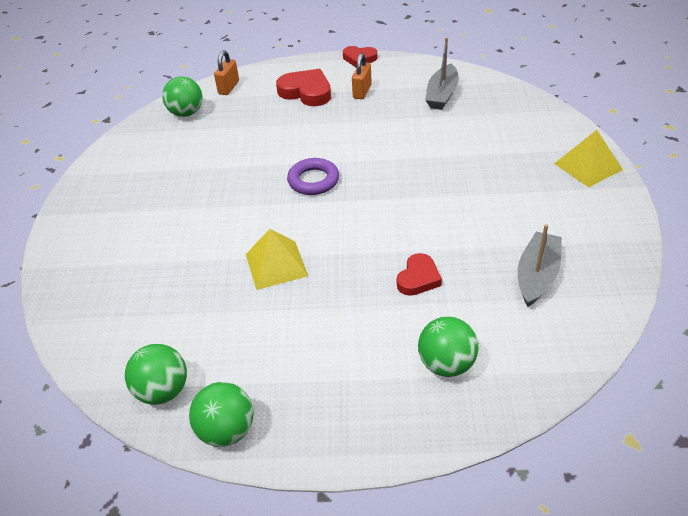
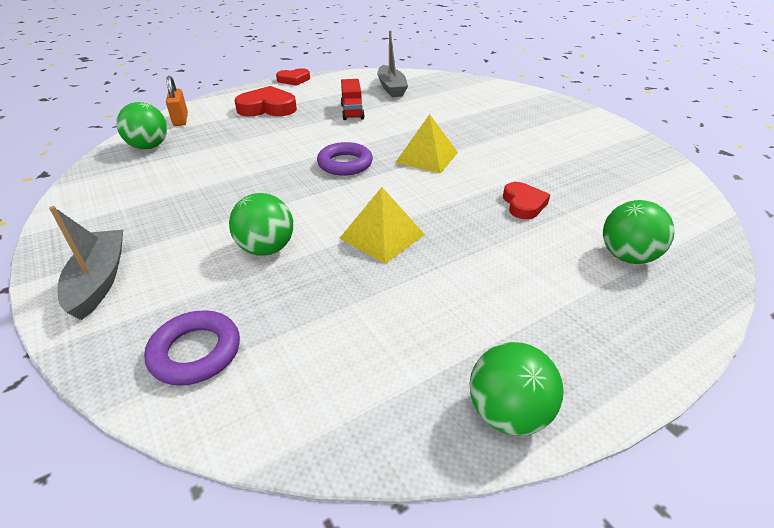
camera: 35 degrees left, 5 degrees down
green ball [125,344,187,405] -> green ball moved to [229,193,293,256]
orange padlock [352,53,372,99] -> none
grey boat [518,224,562,307] -> grey boat moved to [49,206,123,320]
yellow pyramid [554,130,623,187] -> yellow pyramid moved to [395,114,458,174]
none -> purple ring [144,310,240,386]
none -> red truck [341,79,365,120]

